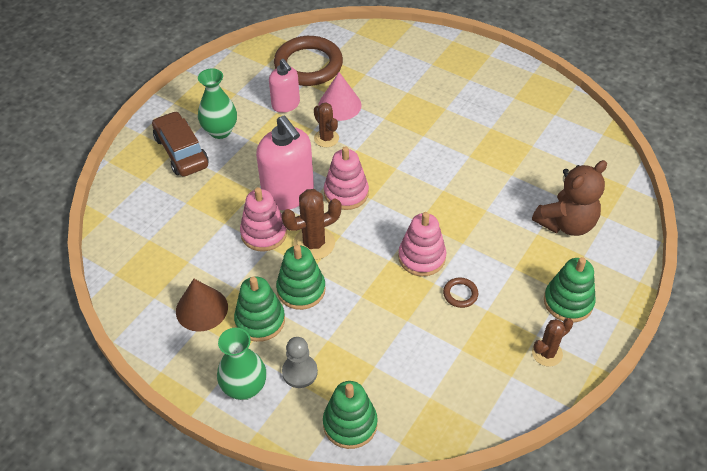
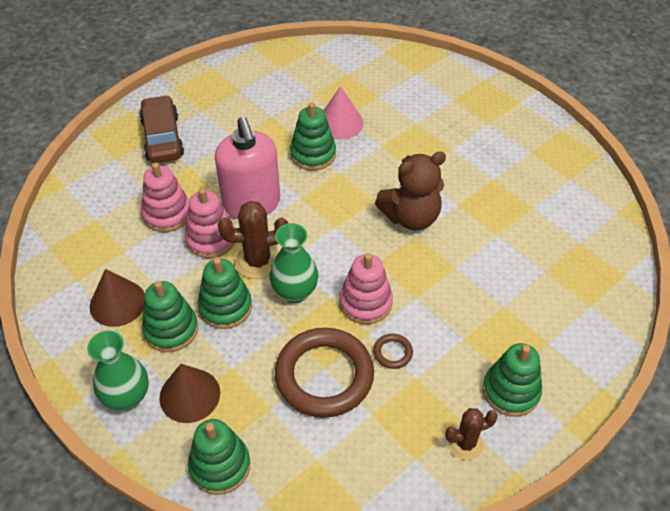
camera: 15 degrees right, 0 degrees up
green vase [198,68,237,139] -> green vase moved to [269,223,318,303]
pink soap dispenser [269,59,300,113] -> none
brown ring [274,36,343,86] -> brown ring moved to [275,328,374,418]
grey pawn [282,337,318,388] -> brown cone [159,364,220,423]
brown cactus [314,103,339,147] -> green stacking toy [290,102,336,171]
pink stacking toy [324,146,369,210] -> pink stacking toy moved to [141,162,189,232]
brown teddy bear [532,160,607,236] -> brown teddy bear moved to [375,152,446,230]

